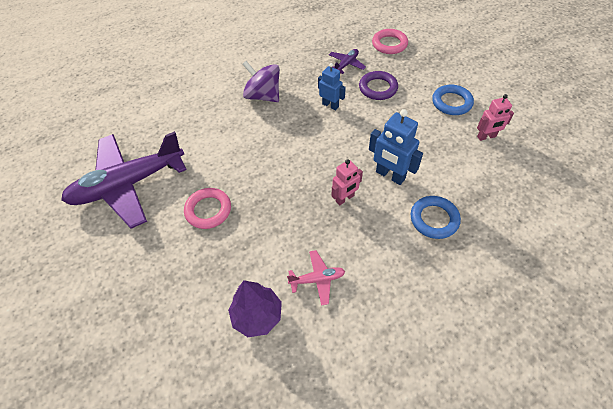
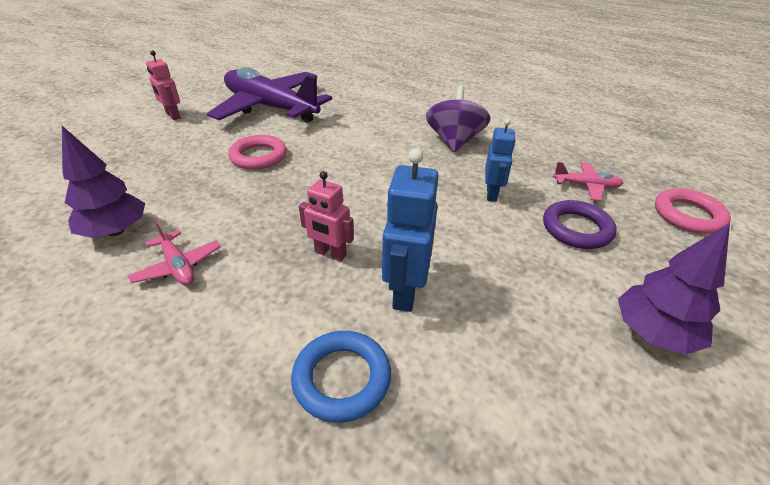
camera: 60 degrees right, 15 degrees down
purple plane [329,49,366,74] -> pink plane [553,162,623,201]
blue ring [432,85,474,115] -> purple tree [618,223,730,355]
pink robot [477,94,514,141] -> pink robot moved to [146,50,181,120]

